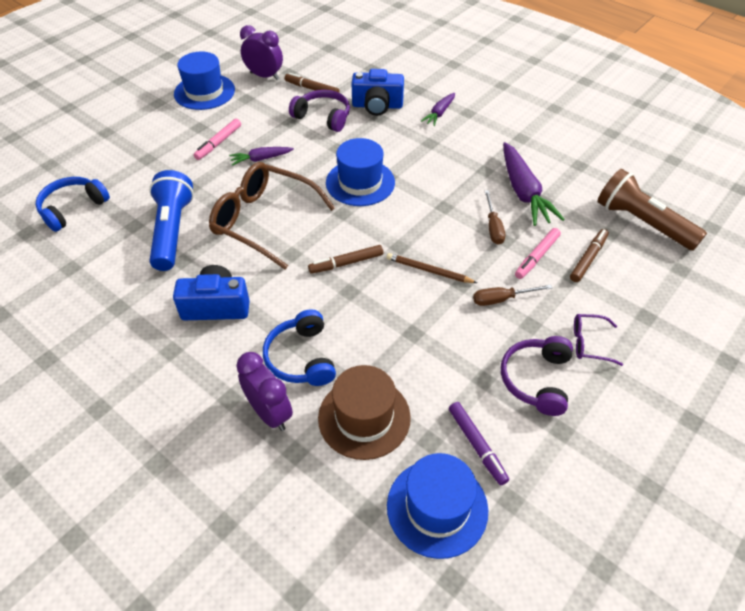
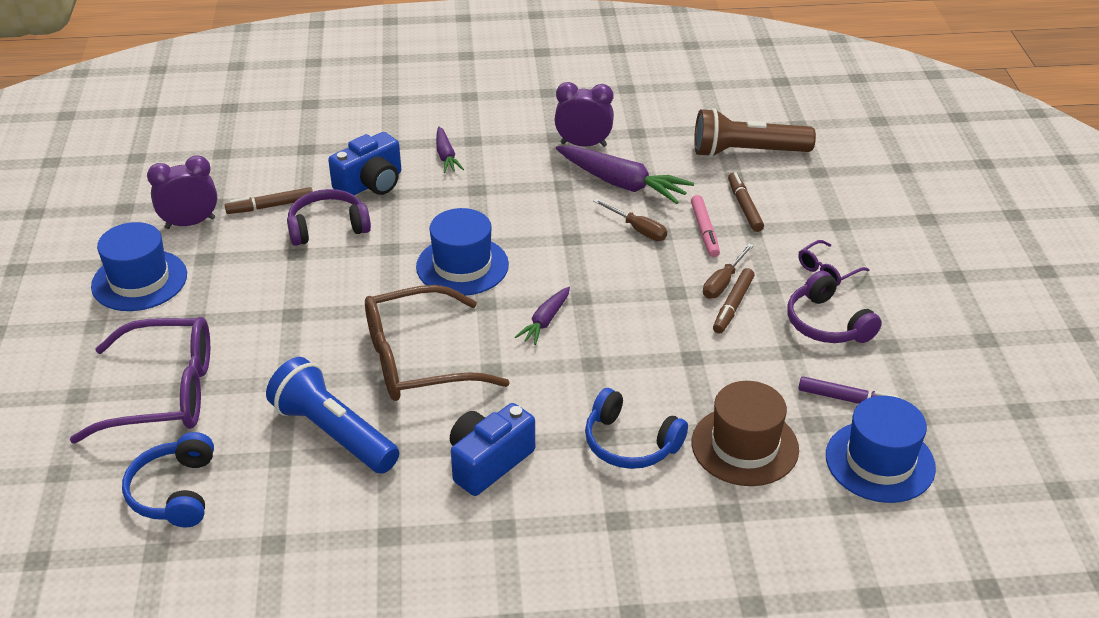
camera: 45 degrees left, 10 degrees down
pink marker [194,119,241,160] -> none
purple carrot [229,147,294,166] -> purple carrot moved to [515,287,570,345]
purple clock [236,352,293,431] -> purple clock moved to [555,82,614,147]
brown marker [308,245,384,274] -> brown marker moved to [713,268,755,334]
brown pencil [386,253,477,283] -> none
none -> purple glasses [70,317,210,443]

